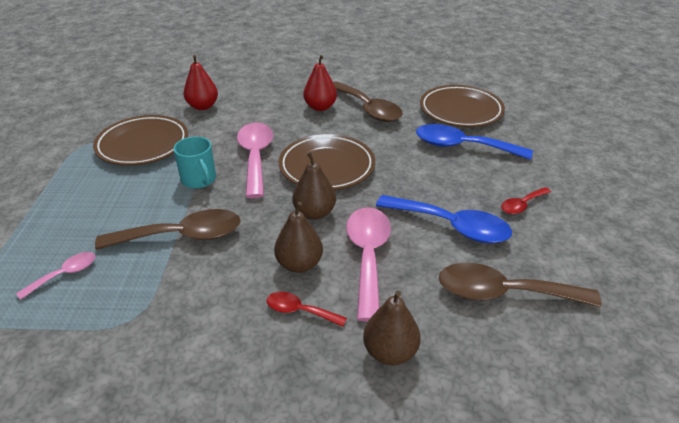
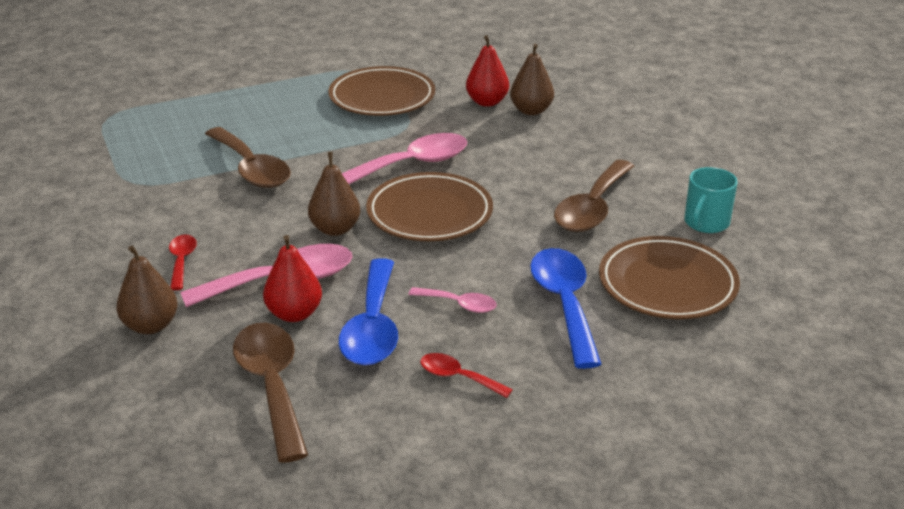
camera: 65 degrees right, 5 degrees down
pink spoon [16,252,96,300] -> pink spoon moved to [408,287,497,313]
turquoise mug [173,136,216,188] -> turquoise mug moved to [684,167,737,233]
brown pear [274,202,323,273] -> brown pear moved to [510,44,554,115]
red pear [303,55,337,111] -> red pear moved to [263,235,322,322]

